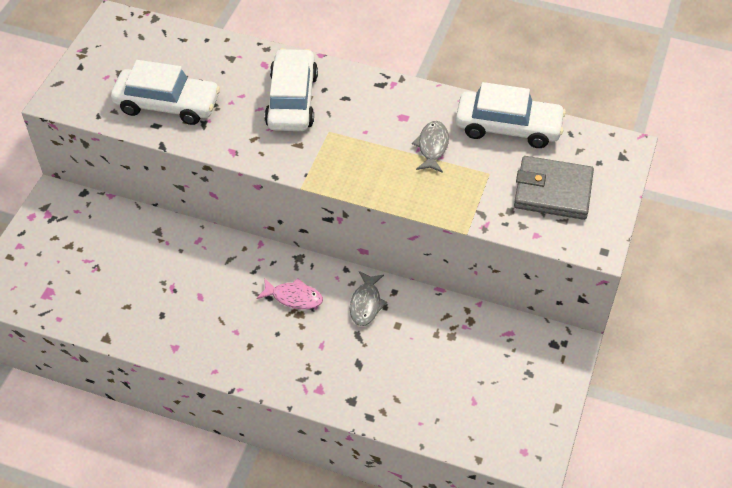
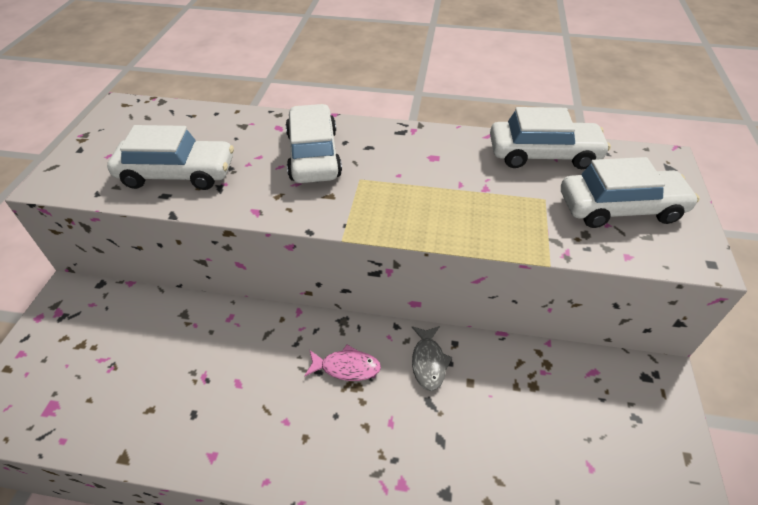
camera: 10 degrees left, 5 degrees down
grey fish [412,121,449,173] -> none
grey wallet [514,156,594,220] -> white car [561,157,700,228]

